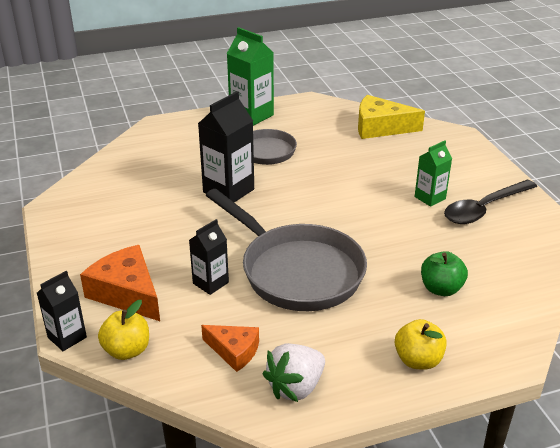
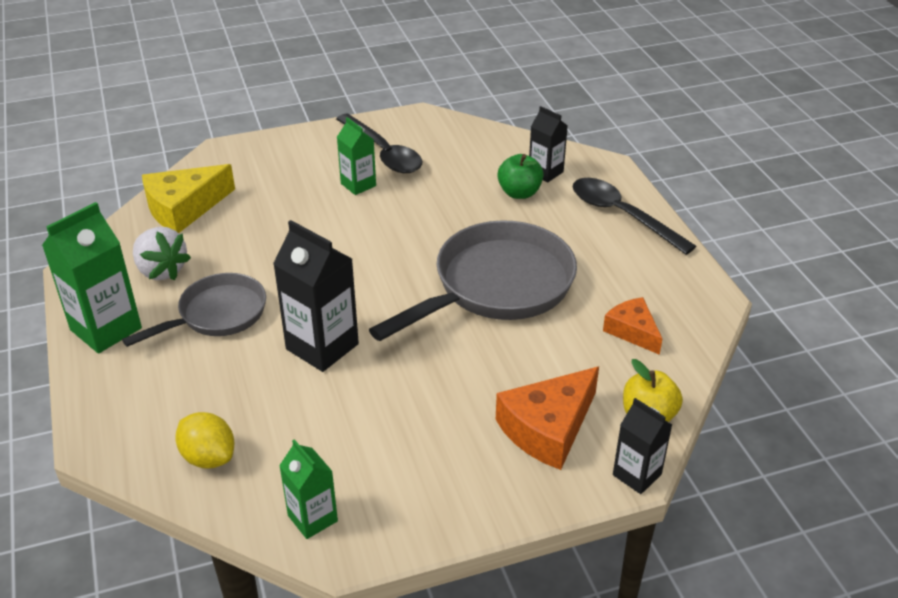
camera: 90 degrees left, 5 degrees up
black carton [189,219,229,295] -> black carton moved to [529,106,568,183]
orange cheese [201,325,259,372] -> orange cheese turned 60 degrees counterclockwise [603,297,662,355]
white strawberry [263,343,325,402] -> white strawberry moved to [133,227,191,280]
yellow cheese [358,95,425,139] -> yellow cheese turned 45 degrees clockwise [142,164,235,233]
yellow apple [395,319,447,370] -> black spoon [573,178,696,255]
none -> yellow lemon [175,412,235,468]
none -> green carton [279,439,338,539]

